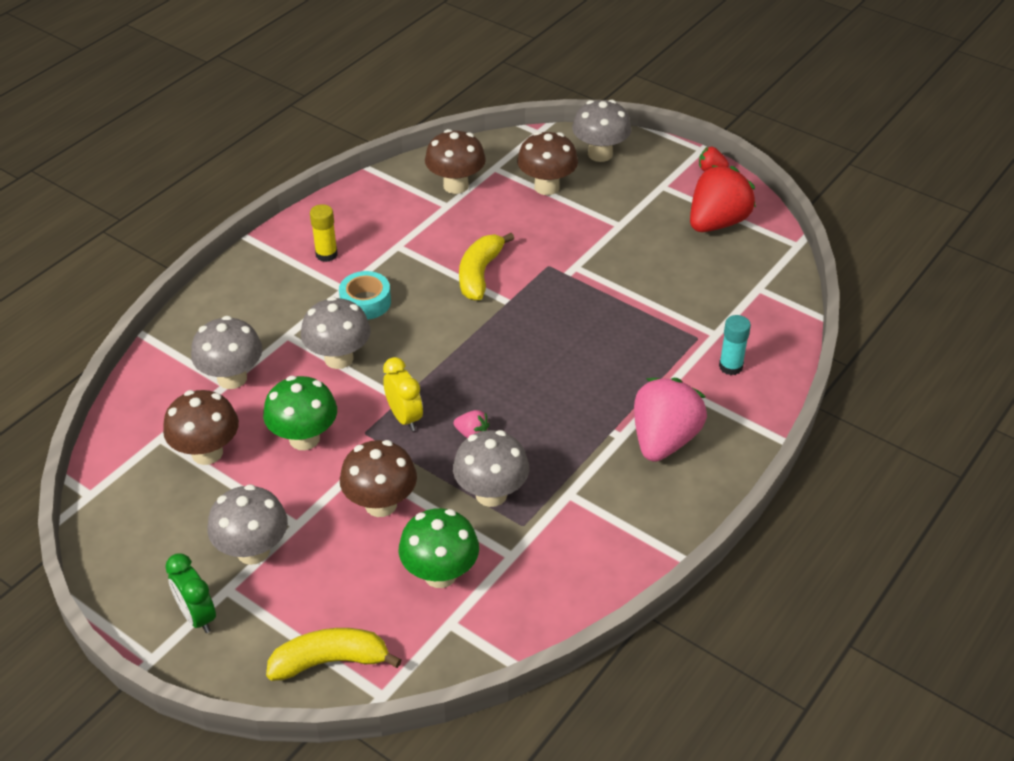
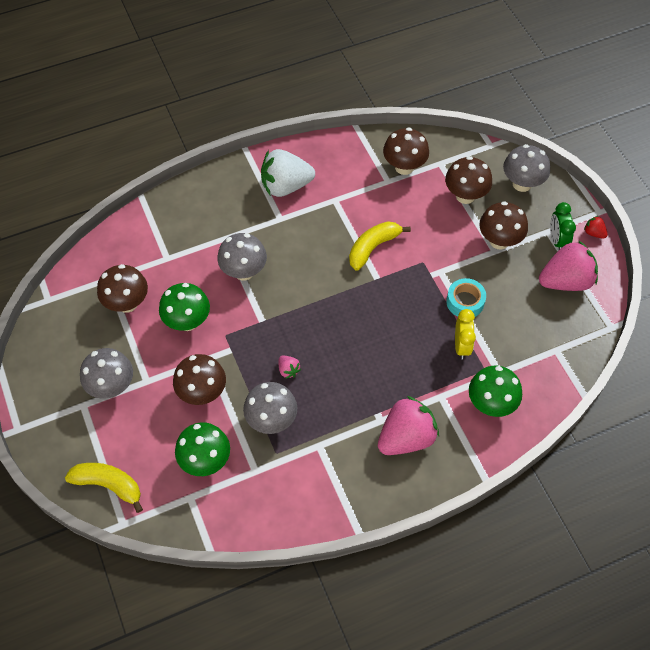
camera: 30 degrees right, 15 degrees up
green clock [165,553,216,633] -> green clock moved to [550,202,576,250]
grey mushroom [191,316,262,389] -> none
yellow glue stick [310,204,338,262] -> white strawberry [261,149,315,197]
turquoise tape [339,271,391,320] -> turquoise tape moved to [446,278,486,317]
yellow clock [383,357,423,431] -> yellow clock moved to [455,309,476,360]
red strawberry [690,165,756,232] -> pink strawberry [539,240,598,291]
turquoise glue stick [719,315,751,375] -> green mushroom [469,366,522,417]
none -> brown mushroom [479,201,528,249]

